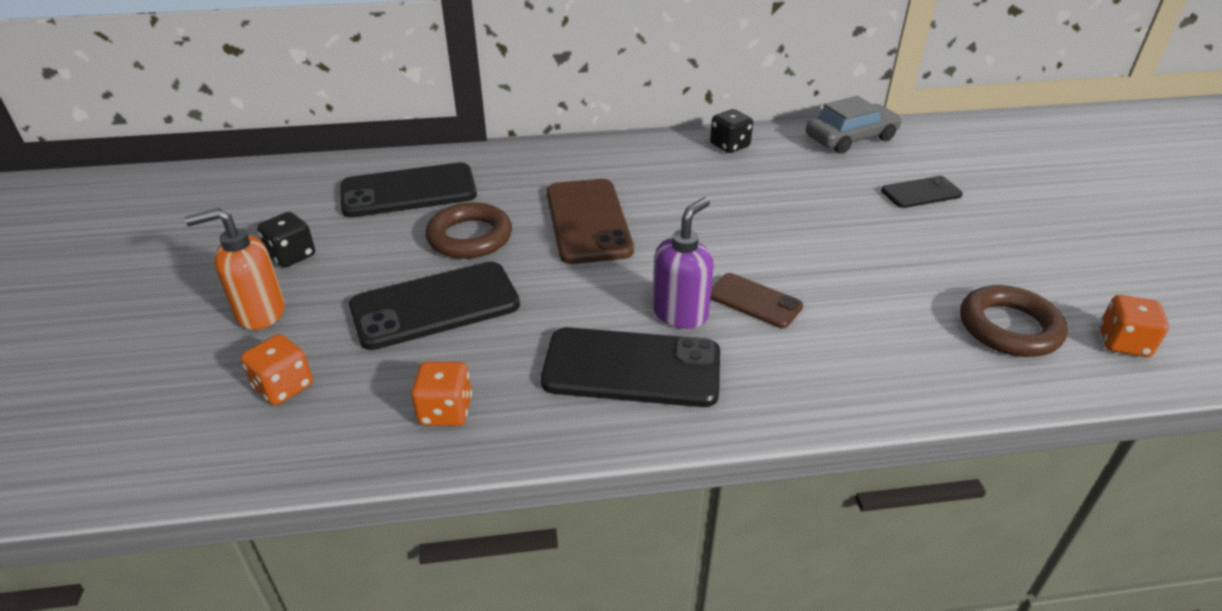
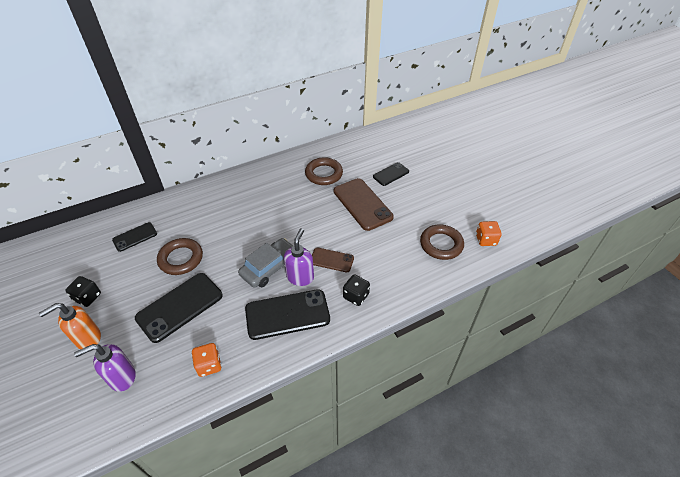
camera: 20 degrees left, 10 degrees up
orange dice [241,334,313,405] -> purple soap dispenser [74,344,136,391]
black phone [340,162,477,217] -> black phone [112,222,157,252], size x0.56
brown phone [546,179,634,264] -> brown phone moved to [334,178,394,231]
black dice [710,109,753,153] -> black dice moved to [343,274,370,306]
grey car [806,96,902,154] -> grey car moved to [238,238,293,288]
none -> brown ring [305,157,343,185]

